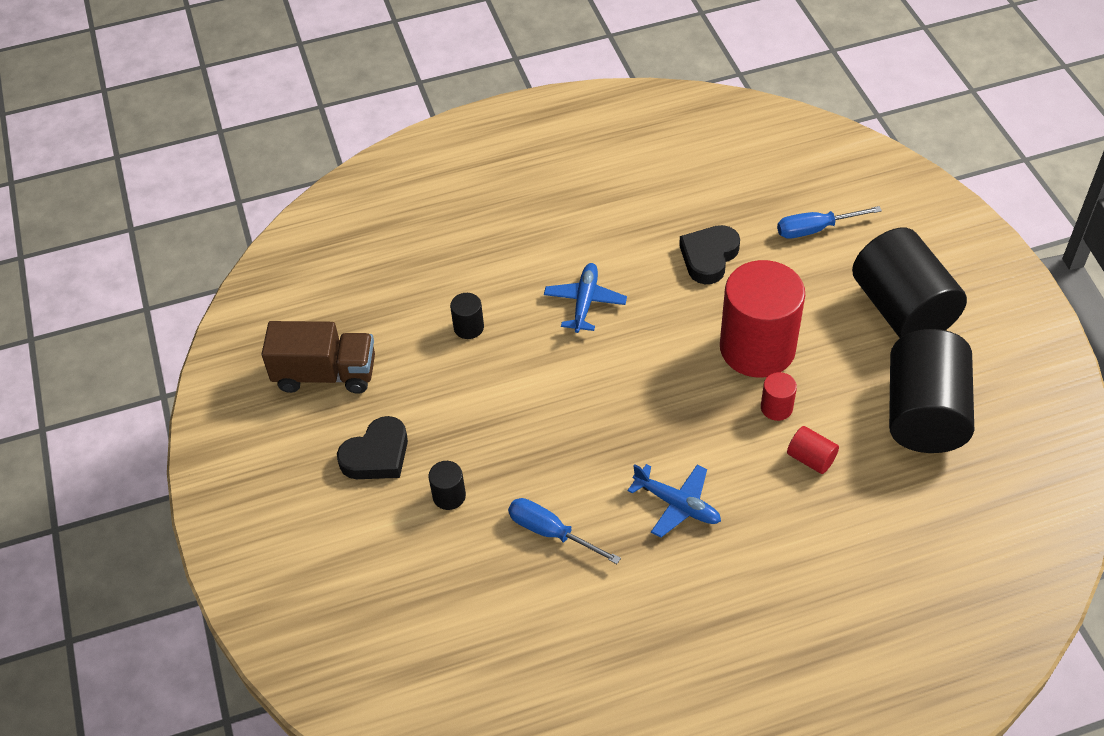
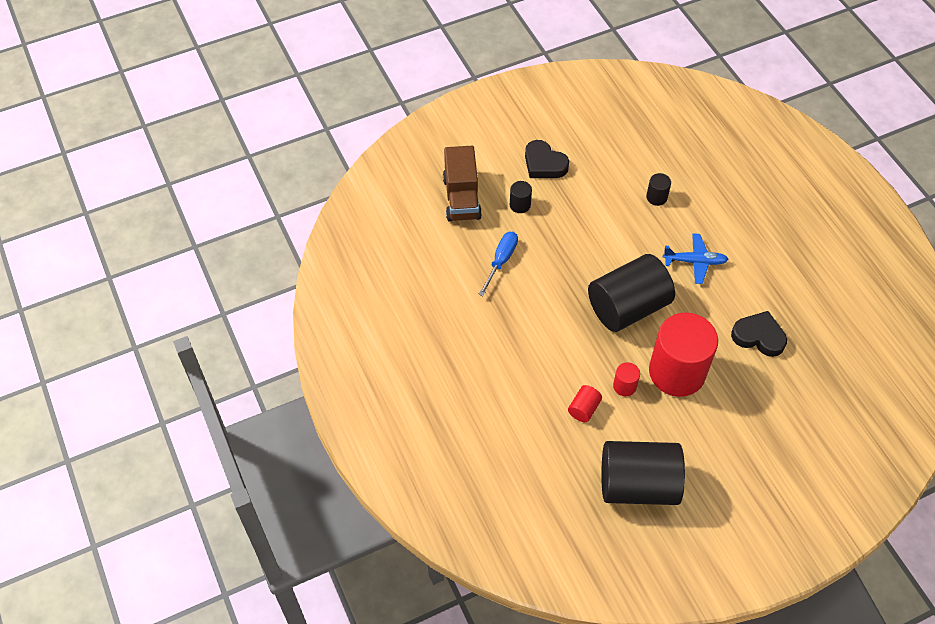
camera: 80 degrees right, 5 degrees up
brown truck [261,321,375,394] -> brown truck moved to [443,146,482,222]
blue plane [627,464,721,538] -> none
blue screwdriver [777,206,882,239] -> none
black cylinder [852,228,967,338] -> black cylinder moved to [588,254,675,332]

